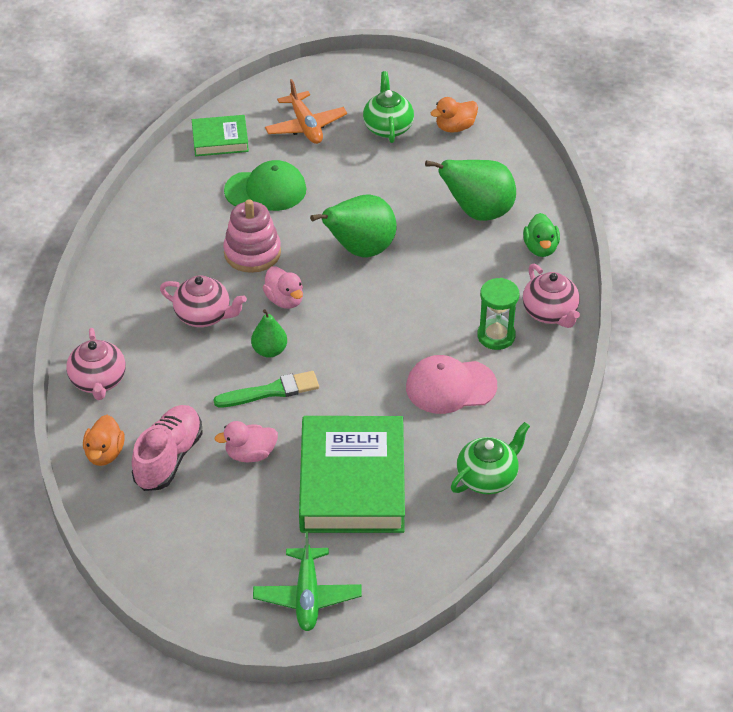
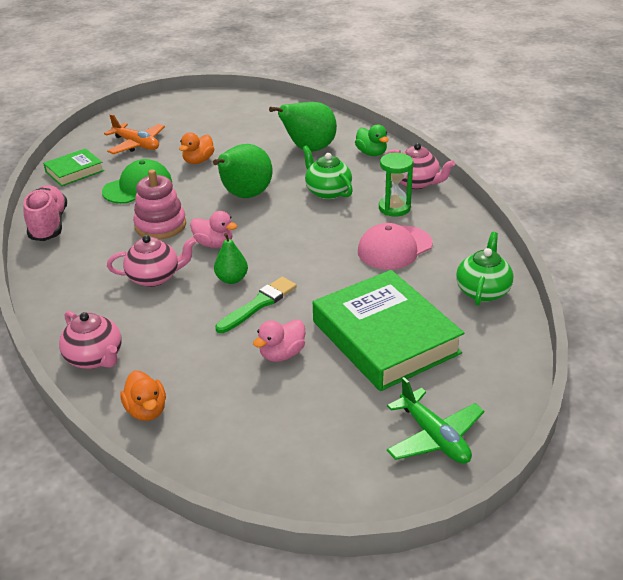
camera: 30 degrees left, 10 degrees down
pink shoe [132,405,203,491] -> pink shoe moved to [23,185,67,241]
green teapot [363,71,414,143] -> green teapot moved to [302,146,353,199]
orange duck [431,97,478,133] -> orange duck moved to [179,133,214,164]

